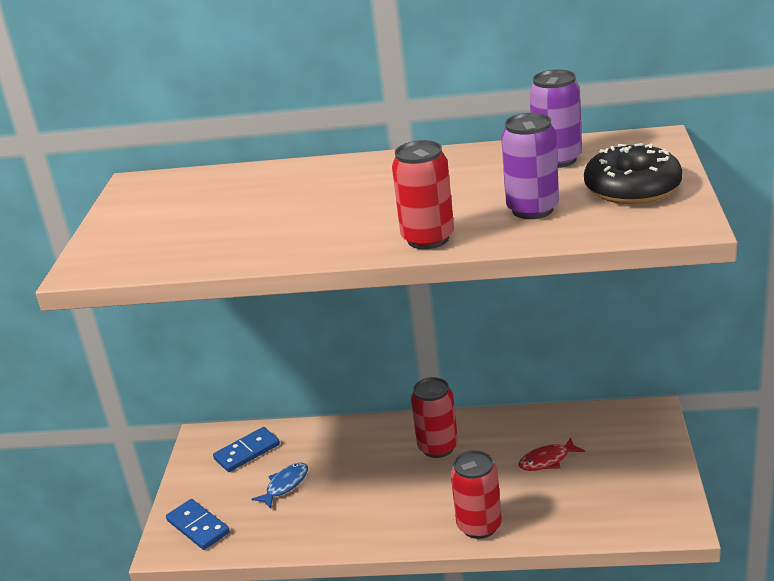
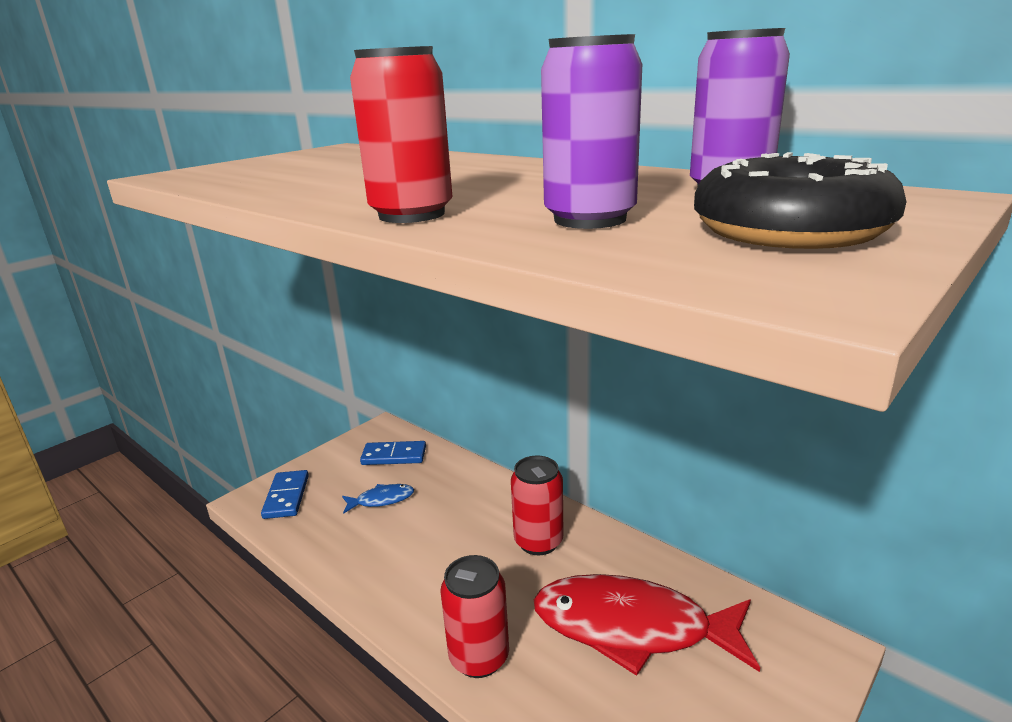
camera: 35 degrees right, 5 degrees down
red fish [518,437,585,471] -> red fish [534,574,760,676], size x2.30

